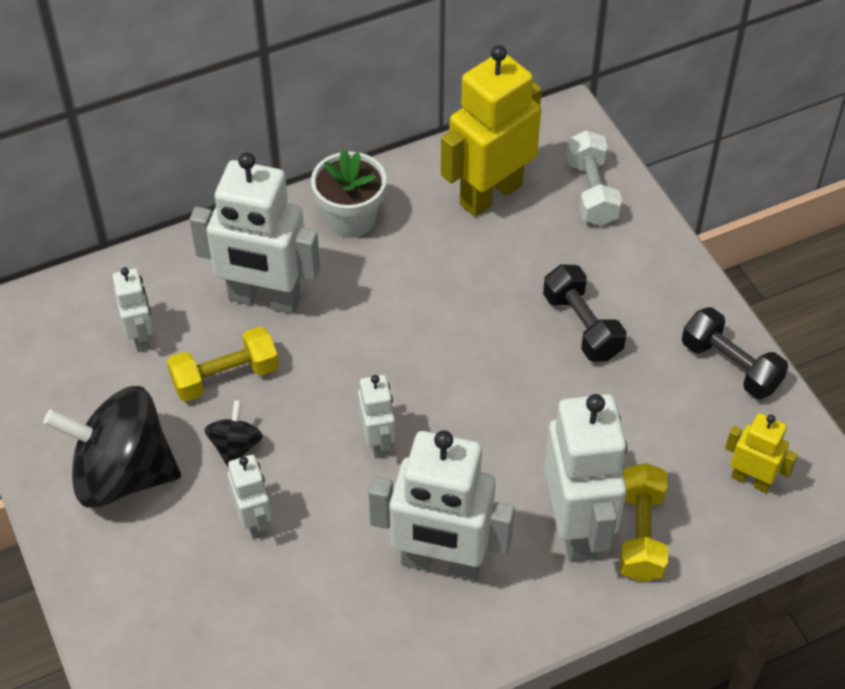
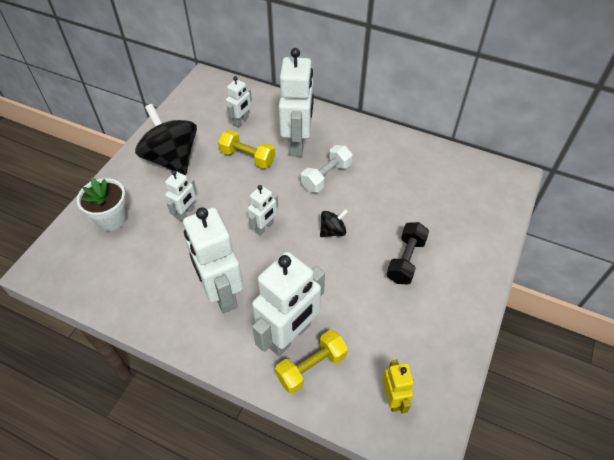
camera: 50 degrees right, 0 degrees up
white robot [190,152,320,314] -> white robot turned 150 degrees counterclockwise [279,48,313,157]
black spinning top [204,400,263,468] -> black spinning top moved to [320,209,348,237]
white flower pot [311,149,386,238] -> white flower pot moved to [77,178,127,231]
yellow robot [441,45,542,217] -> none
white dumbbell [566,130,622,226] -> white dumbbell moved to [301,145,353,193]
black dumbbell [682,307,788,399] -> none

